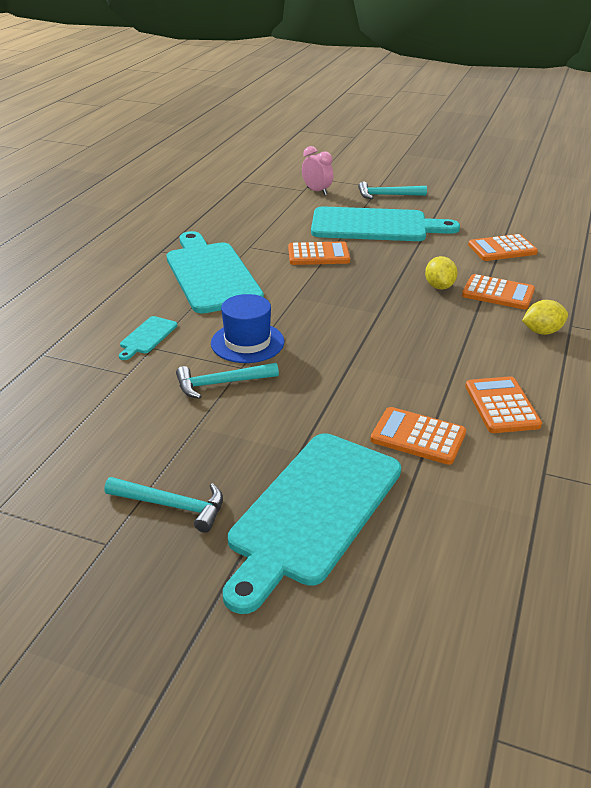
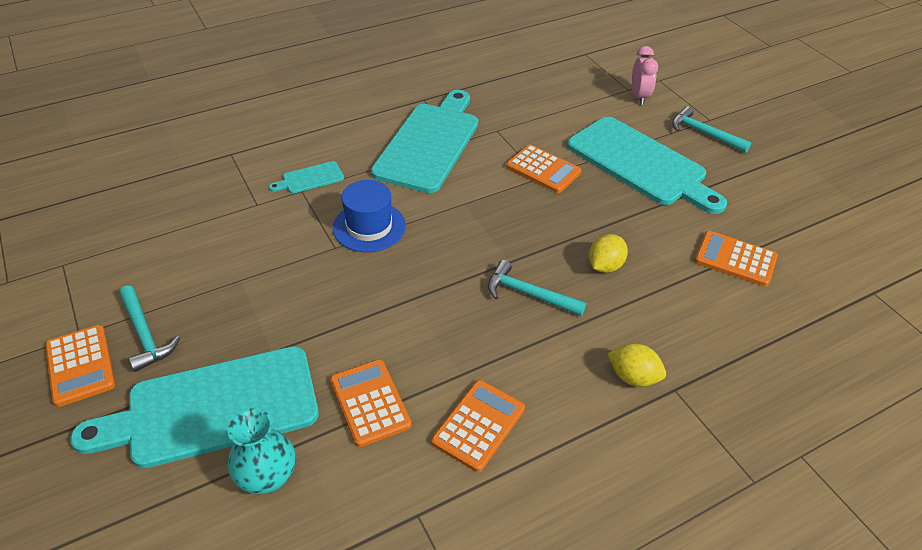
camera: 40 degrees right, 10 degrees up
turquoise hammer [176,363,279,399] -> turquoise hammer moved to [488,260,586,316]
orange calculator [462,274,535,309] -> orange calculator moved to [45,325,115,407]
none -> turquoise vase [228,408,295,494]

